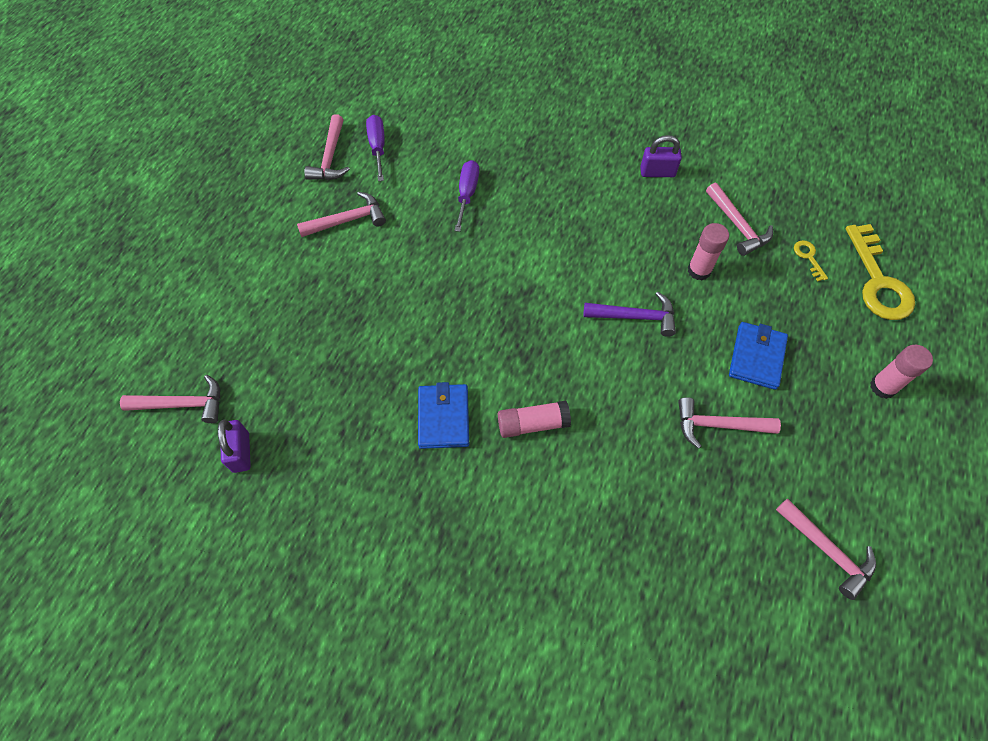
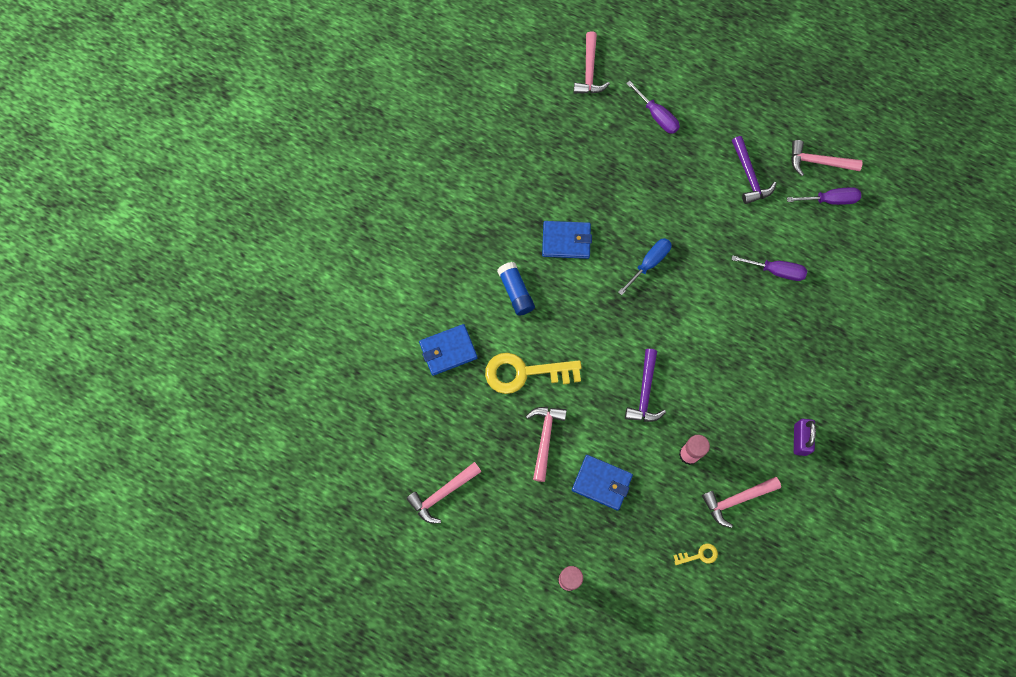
camera: 95 degrees right, 10 degrees up
purple padlock [218,419,251,473] -> none
pink hammer [297,192,386,237] -> purple hammer [732,136,777,204]
pink glue stick [498,401,571,438] -> none
yellow key [846,224,915,320] -> yellow key moved to [485,353,582,394]
none -> blue wallet [419,324,477,376]
none -> blue glue stick [497,262,535,316]
none -> blue screwdriver [618,238,672,295]
none -> purple screwdriver [626,81,680,134]

